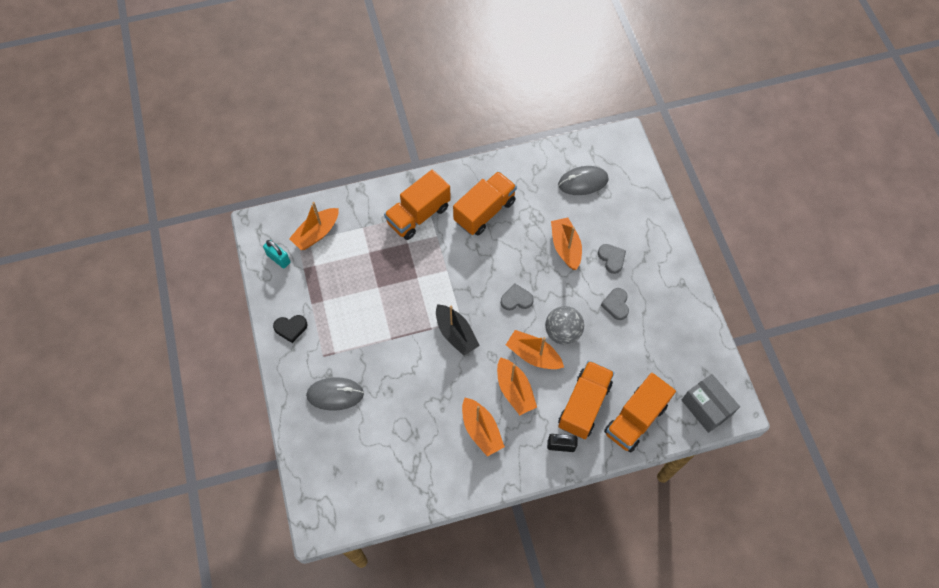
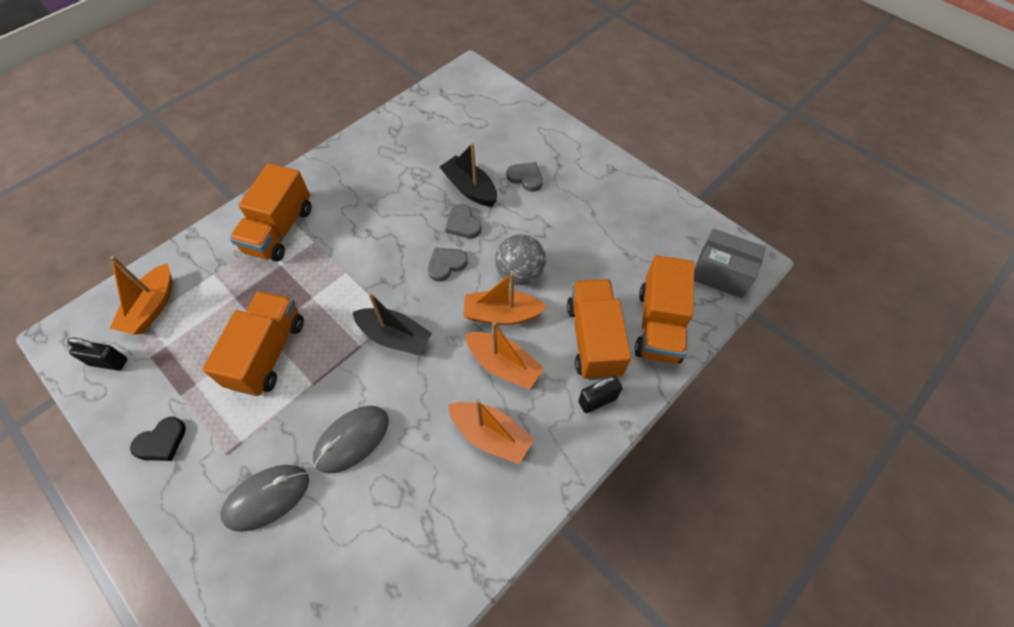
camera: 30 degrees left, 5 degrees down
turquoise padlock [263,240,291,269] -> black padlock [67,337,127,371]
orange truck [453,171,517,235] -> orange truck moved to [202,291,304,396]
orange boat [551,217,582,270] -> black boat [440,143,497,207]
grey mouse [558,166,608,195] -> grey mouse moved to [313,406,389,474]
grey heart [601,288,629,320] -> grey heart moved to [445,204,481,239]

